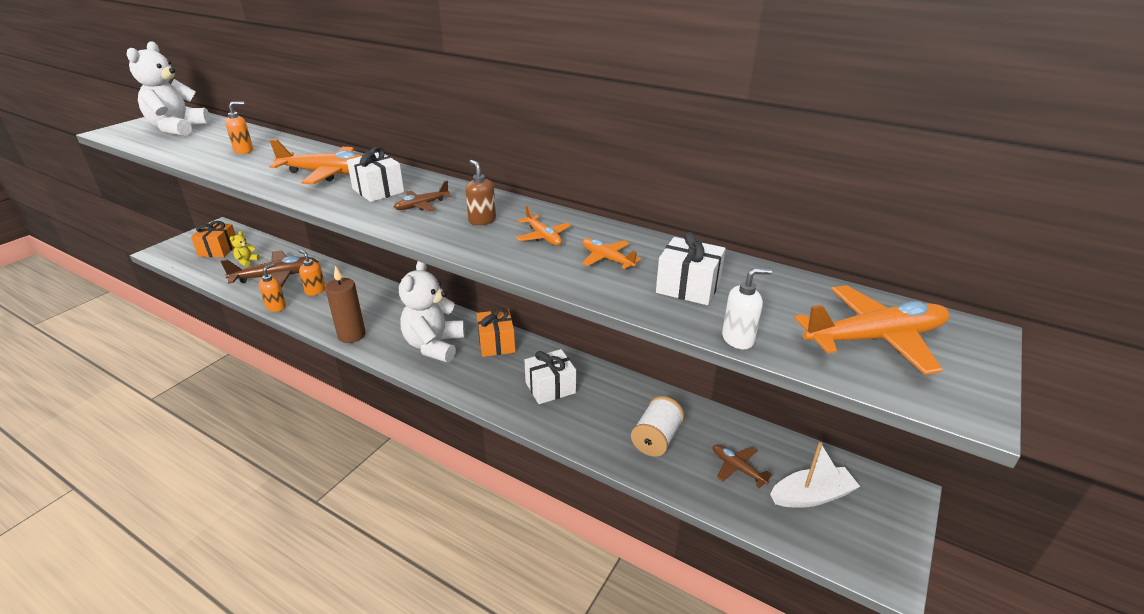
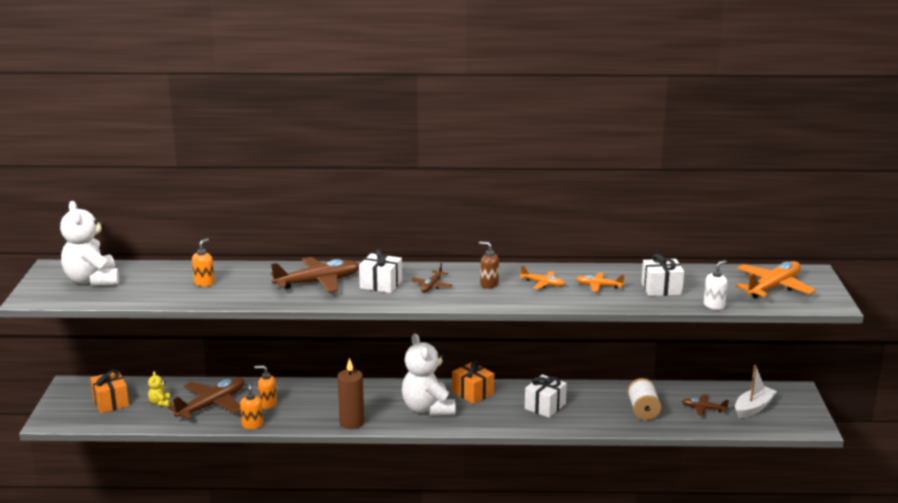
camera: 30 degrees left, 10 degrees down
orange plane [269,139,362,184] -> brown plane [271,257,359,292]

